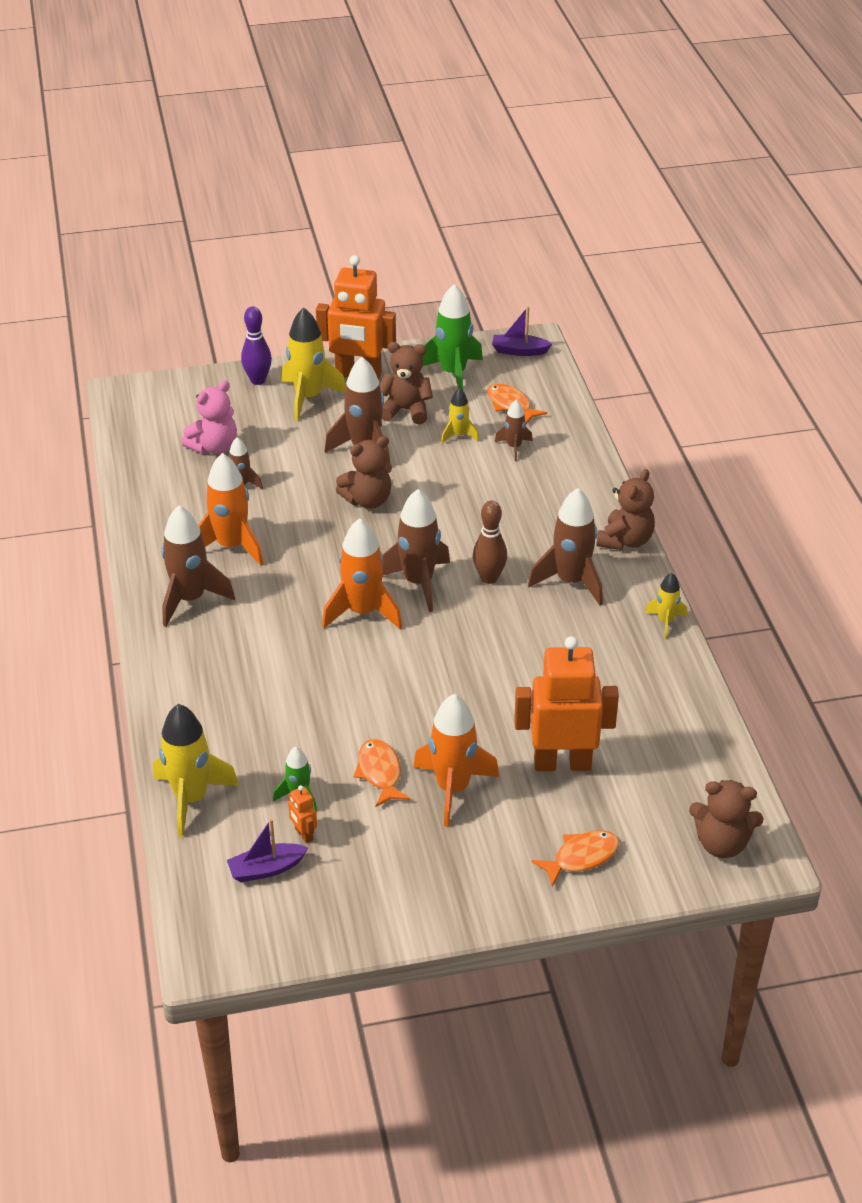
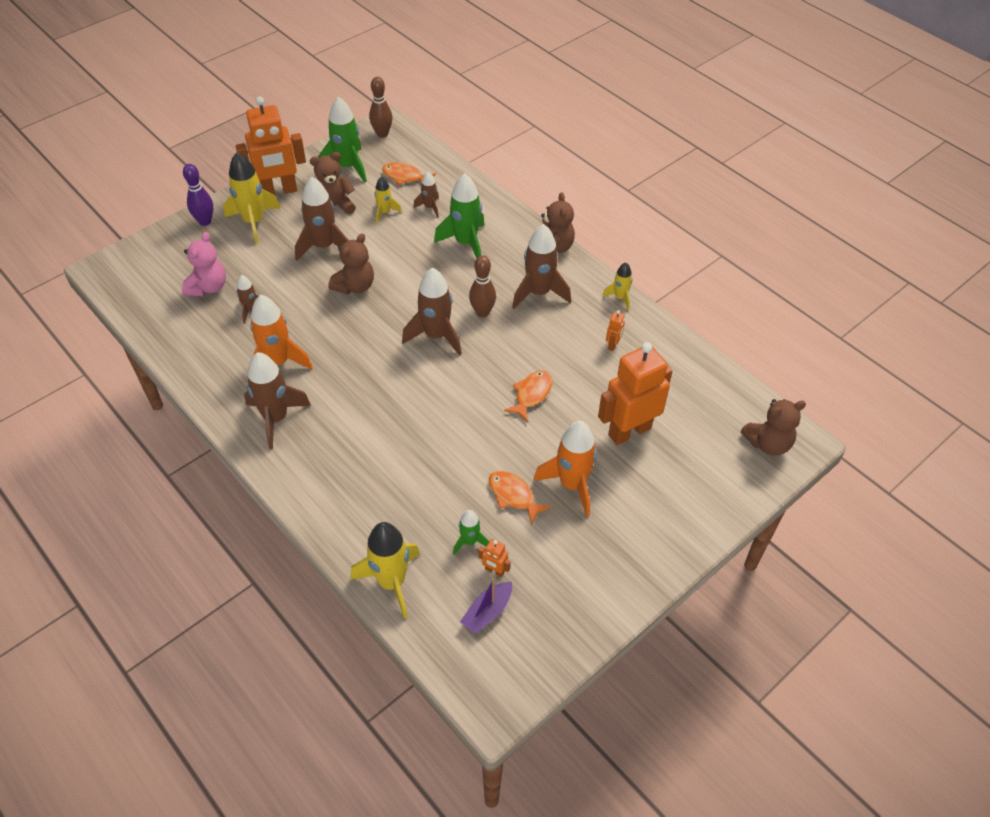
camera: 30 degrees left, 10 degrees up
orange rocket [322,518,402,629] -> none
purple boat [492,306,552,356] -> brown bowling pin [369,77,392,138]
orange fish [531,830,619,887] -> orange fish moved to [504,370,552,421]
none -> green rocket [434,173,485,258]
none -> orange robot [606,310,625,351]

